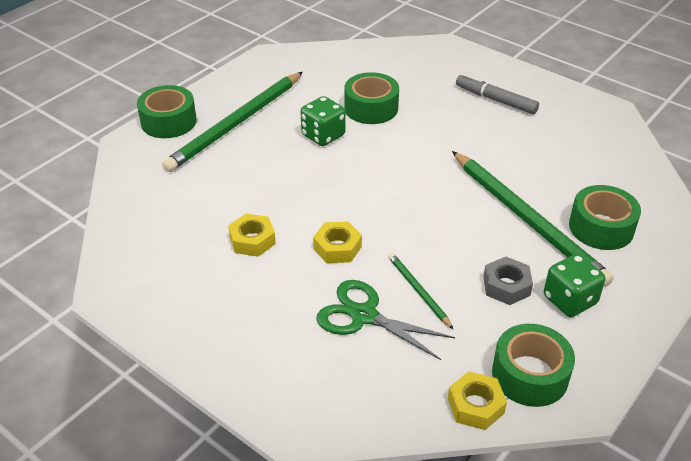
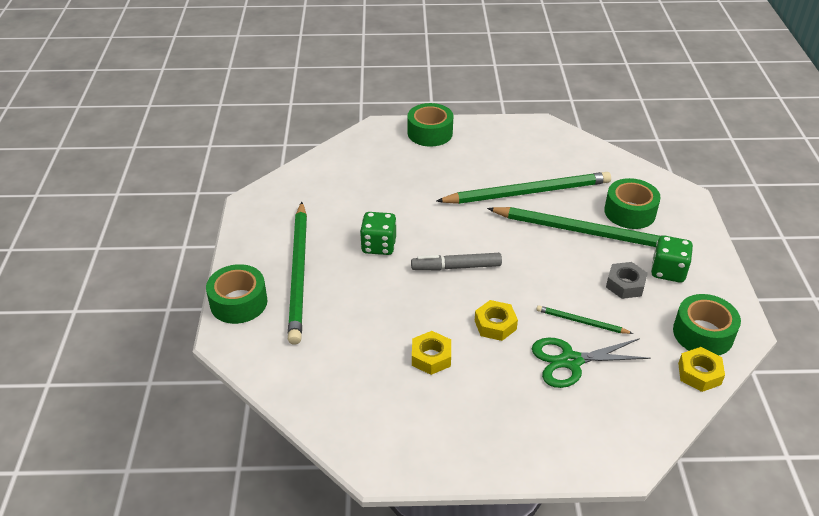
camera: 40 degrees left, 0 degrees up
green tape [344,72,399,124] -> green tape moved to [407,103,453,147]
grey marker [456,73,539,114] -> grey marker moved to [411,253,502,270]
none -> green pencil [436,172,611,204]

